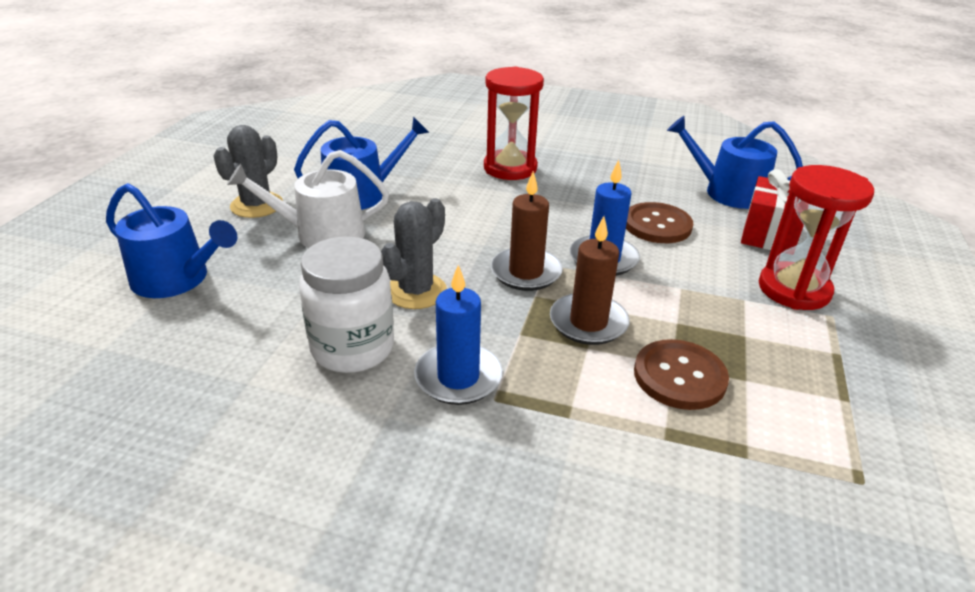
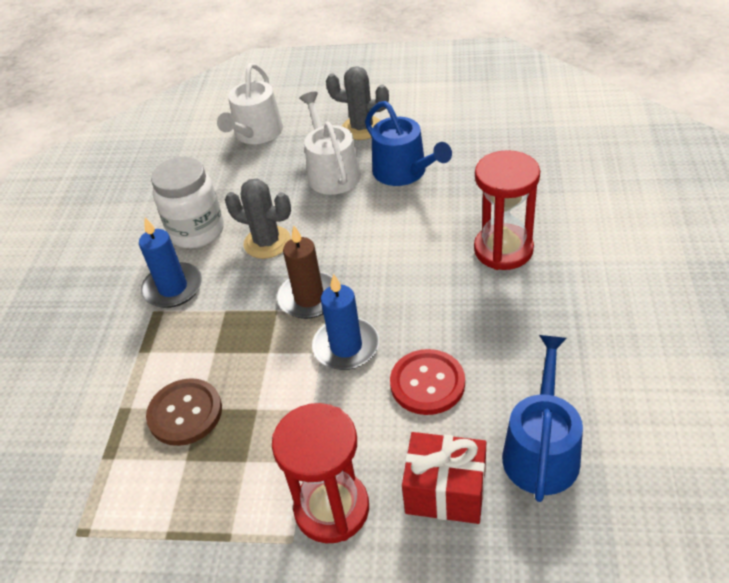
camera: 85 degrees right, 10 degrees up
blue watering can [106,183,238,298] -> white watering can [217,63,283,144]
brown candle [550,216,630,345] -> none
brown button [626,202,693,243] -> red button [390,349,465,415]

